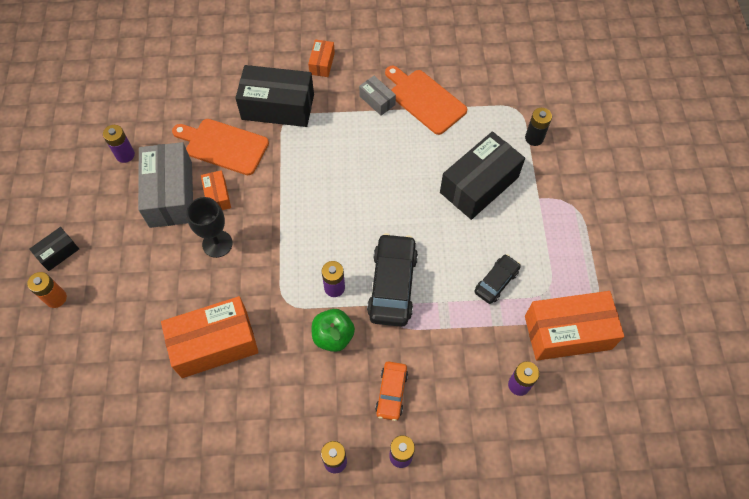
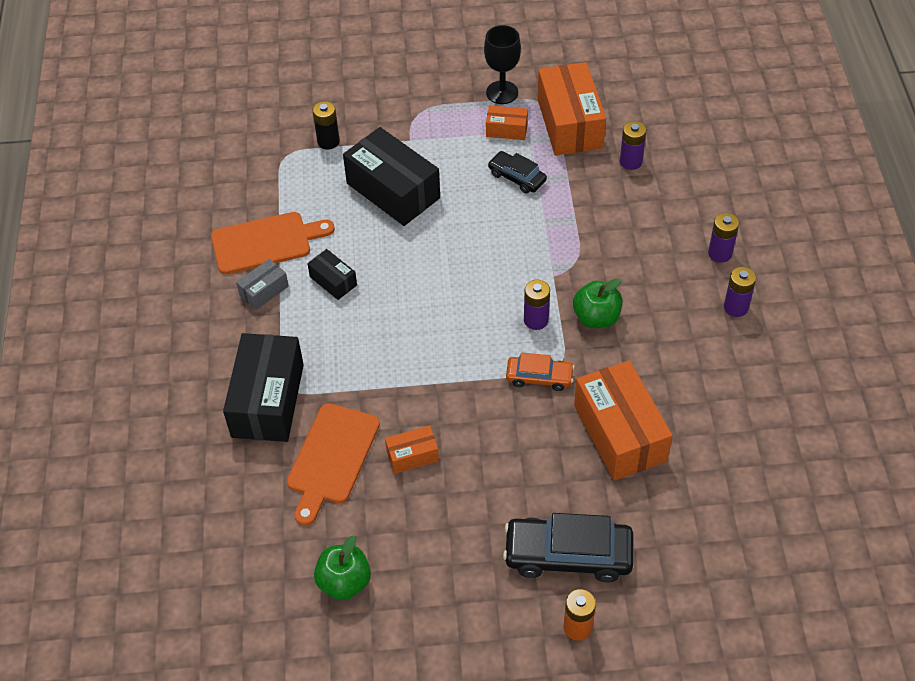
camera: 90 degrees left, 10 degrees down
black box [29,227,79,271] -> black box moved to [307,249,357,300]
purple battery [103,125,135,163] -> green apple [314,535,371,600]
grey box [138,142,193,228] -> none
black goblet [186,197,233,258] -> black goblet moved to [484,25,521,104]
orange box [308,39,335,77] -> orange box moved to [486,105,528,140]
black car [367,233,418,327] -> black car moved to [503,513,633,582]
orange car [375,362,408,421] -> orange car moved to [506,353,575,391]
orange cutting board [385,66,467,135] -> orange cutting board turned 150 degrees counterclockwise [211,212,335,274]

